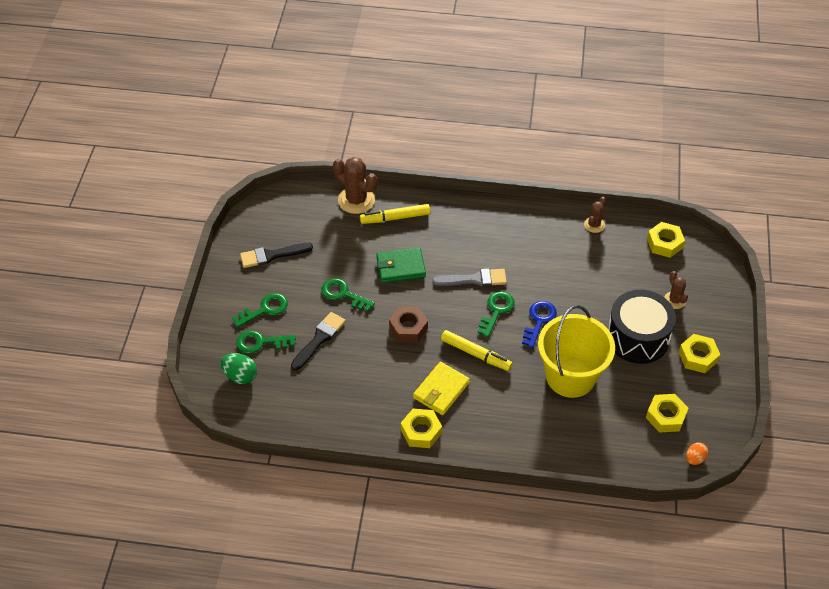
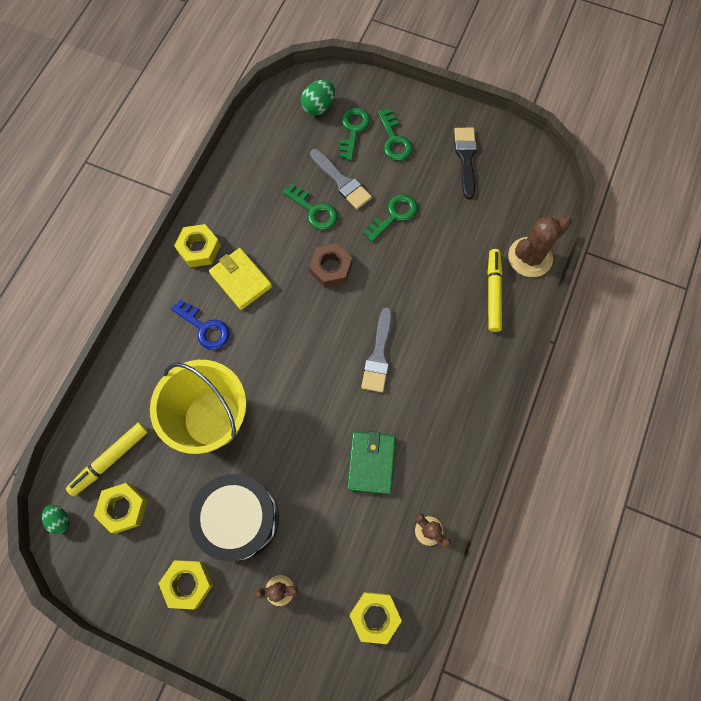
camera: 105 degrees right, 20 degrees up
black brush [291,312,346,370] -> grey brush [310,149,372,209]
green wallet [376,248,426,283] -> green wallet moved to [347,431,396,494]
yellow marker [441,330,513,371] -> yellow marker moved to [66,422,148,496]
green key [478,291,515,337] -> green key moved to [283,184,338,230]
blue key [522,301,557,348] -> blue key moved to [171,299,230,350]
orange egg [686,442,708,465] -> green egg [42,505,69,534]

